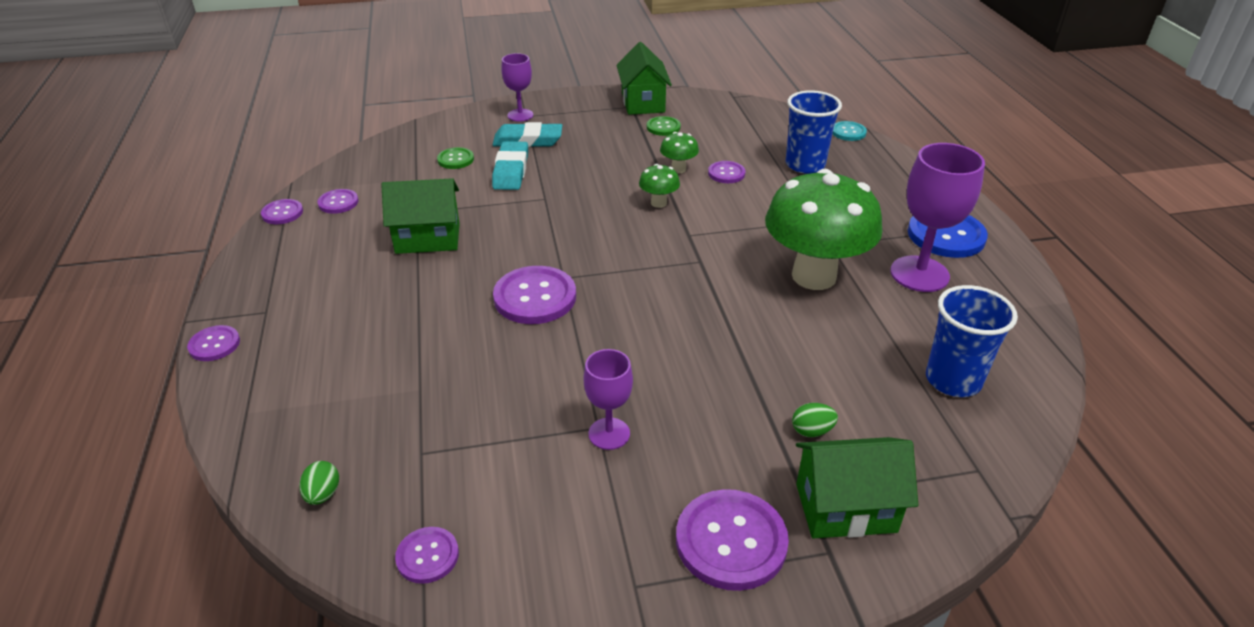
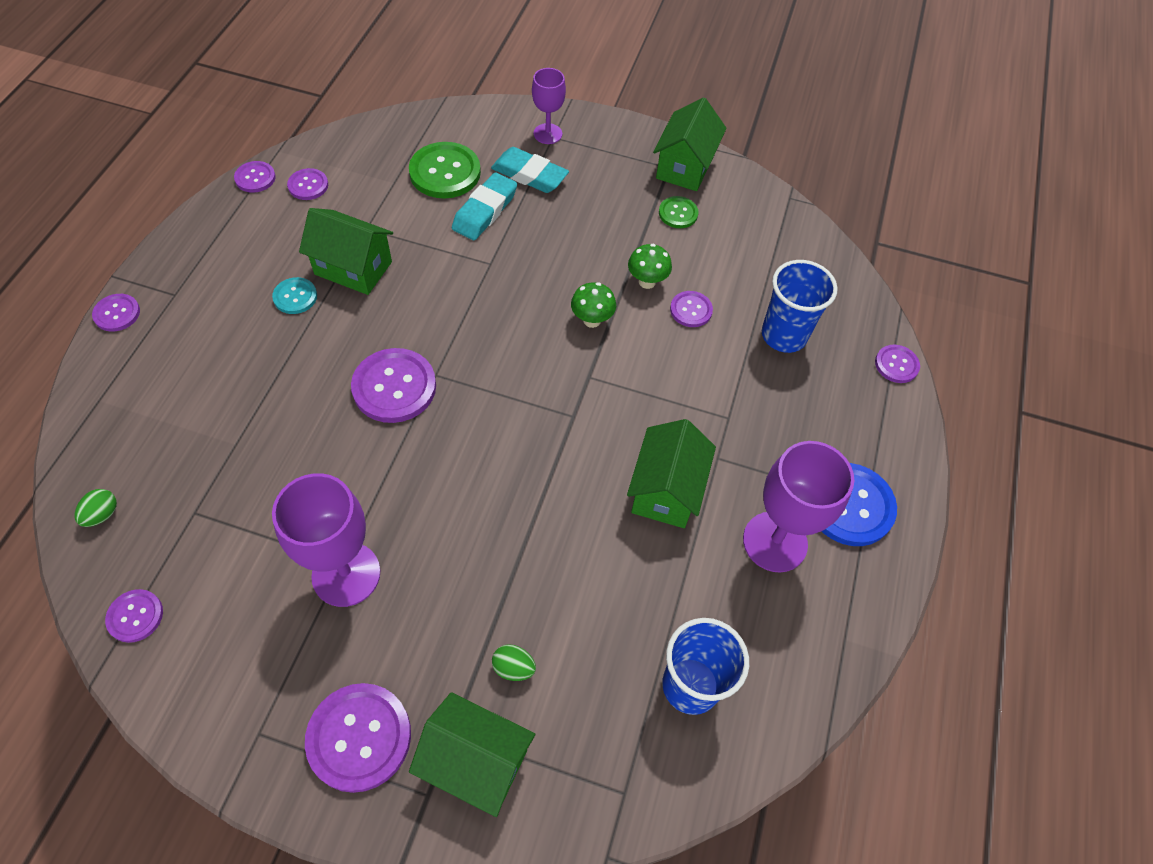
camera: 25 degrees right, 20 degrees up
green button [437,147,474,169] -> green button [409,142,481,199], size x1.83
purple goblet [584,349,633,450] -> purple goblet [272,473,380,607], size x1.70
green mushroom [765,169,882,290] -> green house [627,419,716,528]
turquoise button [832,121,867,141] -> turquoise button moved to [272,277,317,314]
none -> purple button [875,345,920,383]

